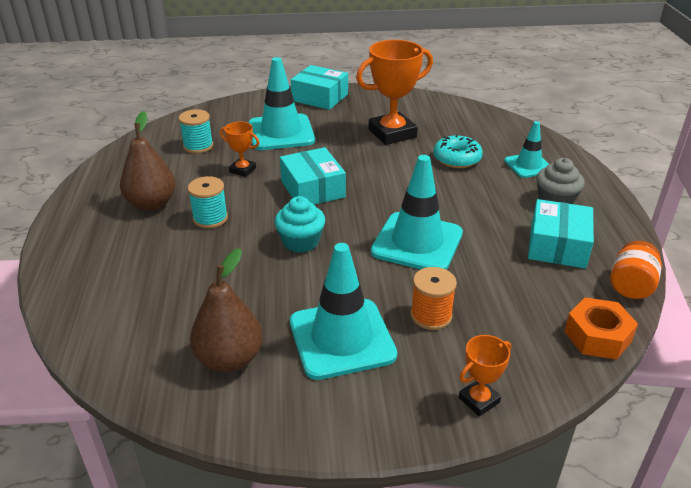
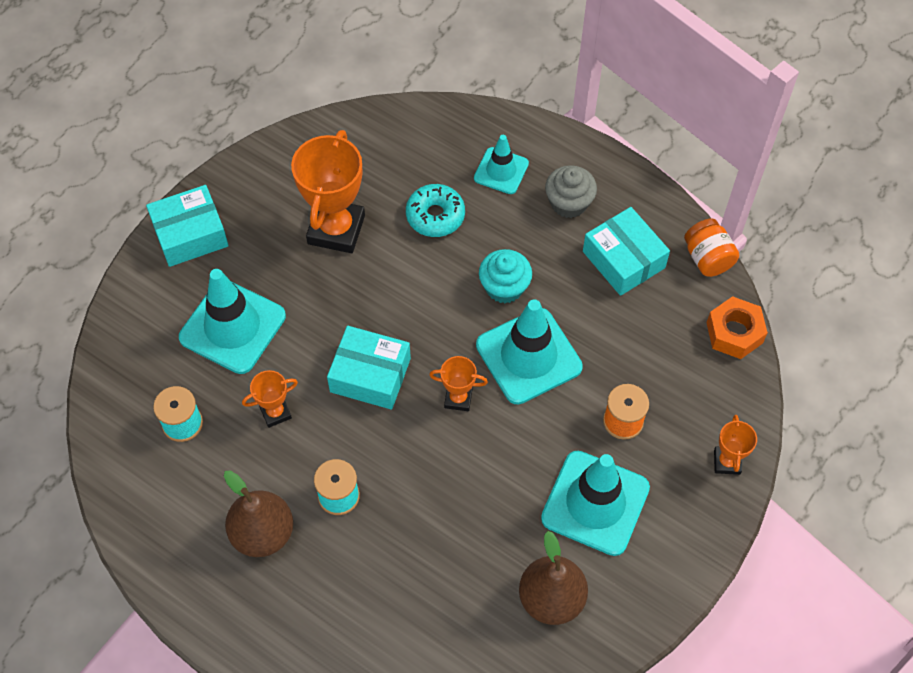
camera: 50 degrees left, 25 degrees up
turquoise cupcake [275,196,325,253] -> turquoise cupcake moved to [479,249,532,303]
none -> orange trophy [429,356,488,411]

